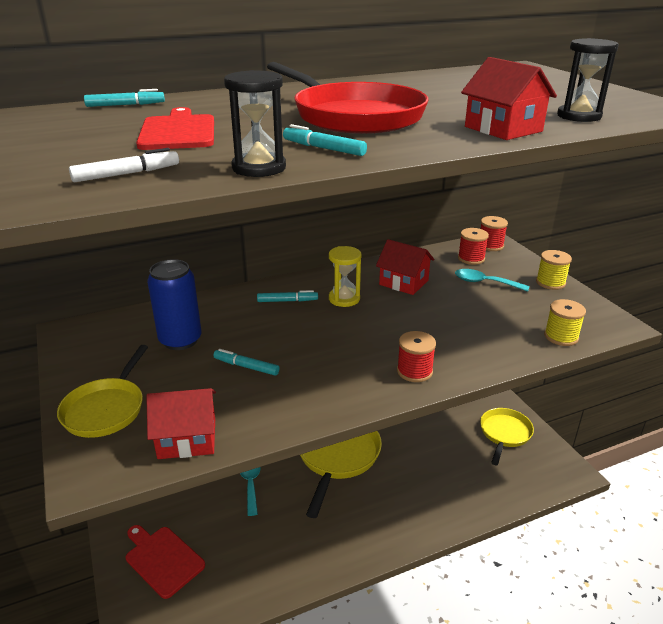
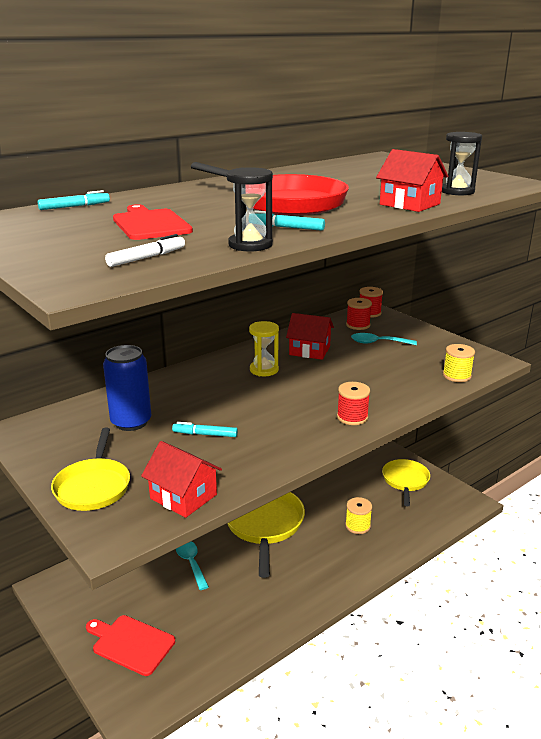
camera: 15 degrees left, 5 degrees down
red house [146,388,216,459] -> red house turned 60 degrees clockwise [141,441,222,518]
turquoise marker [257,290,318,302] -> none
yellow spool [536,250,572,290] -> yellow spool moved to [345,497,372,534]

